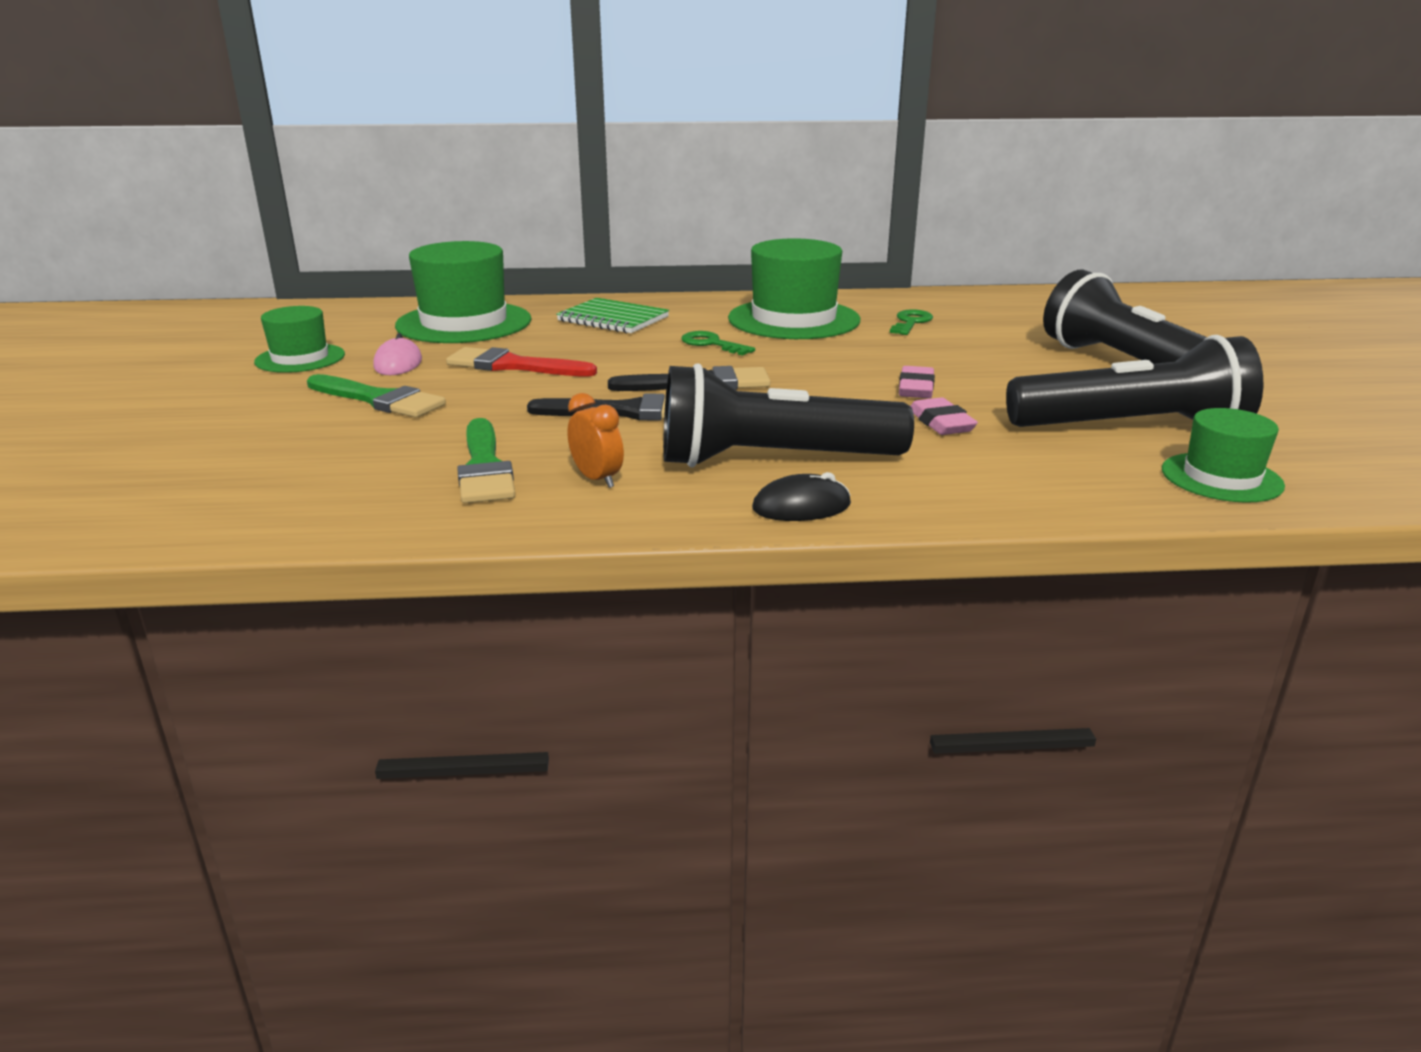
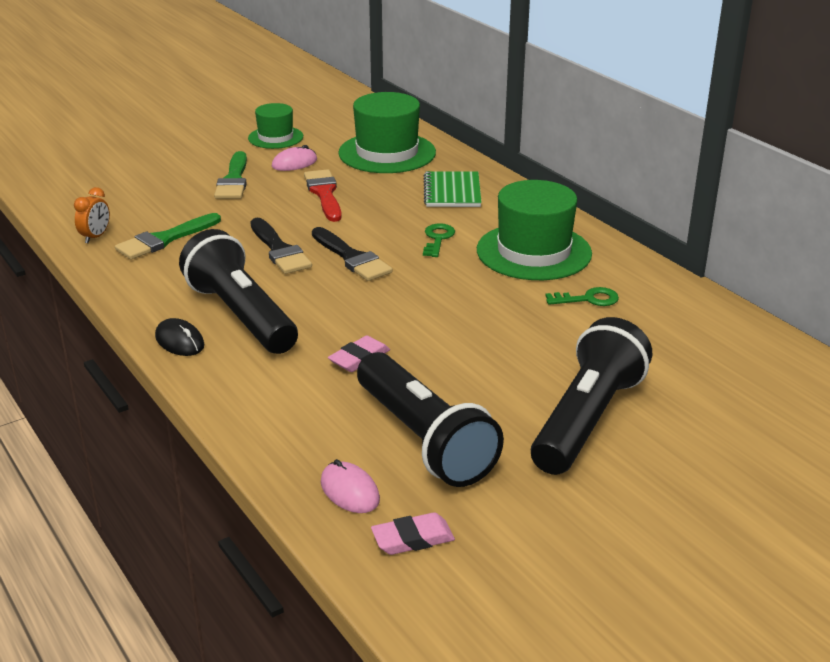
camera: 60 degrees right, 5 degrees up
orange clock [567,393,624,488] -> orange clock moved to [74,187,110,243]
pink eraser [899,366,935,398] -> pink eraser moved to [371,512,455,555]
green hat [1162,408,1285,503] -> pink mouse [321,459,380,513]

